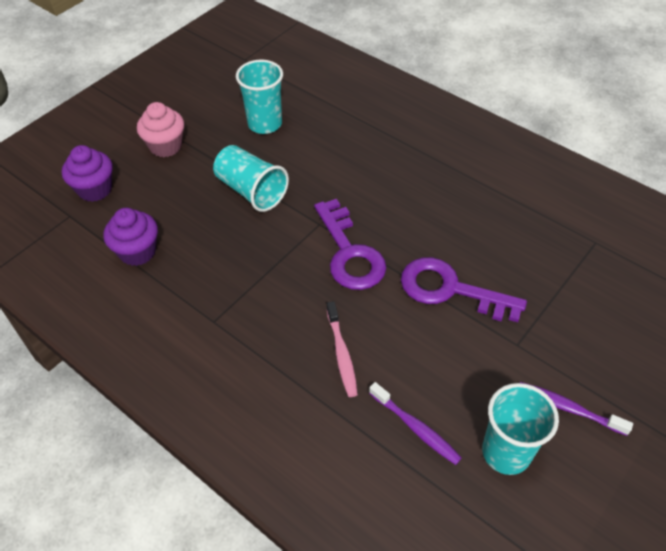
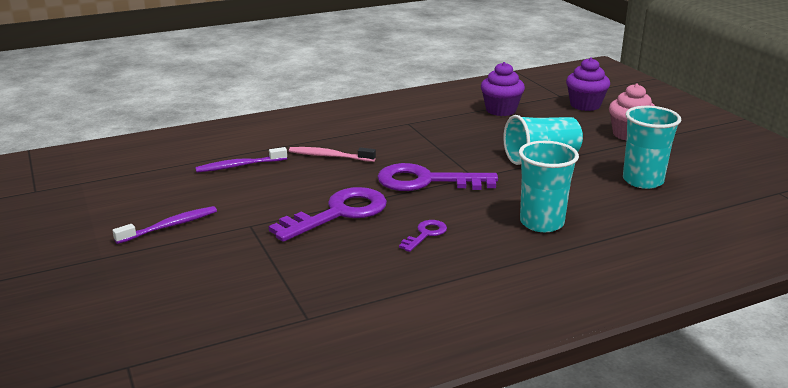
camera: 115 degrees right, 25 degrees down
turquoise cup [482,383,559,475] -> turquoise cup moved to [519,141,579,232]
none -> purple key [399,220,447,252]

